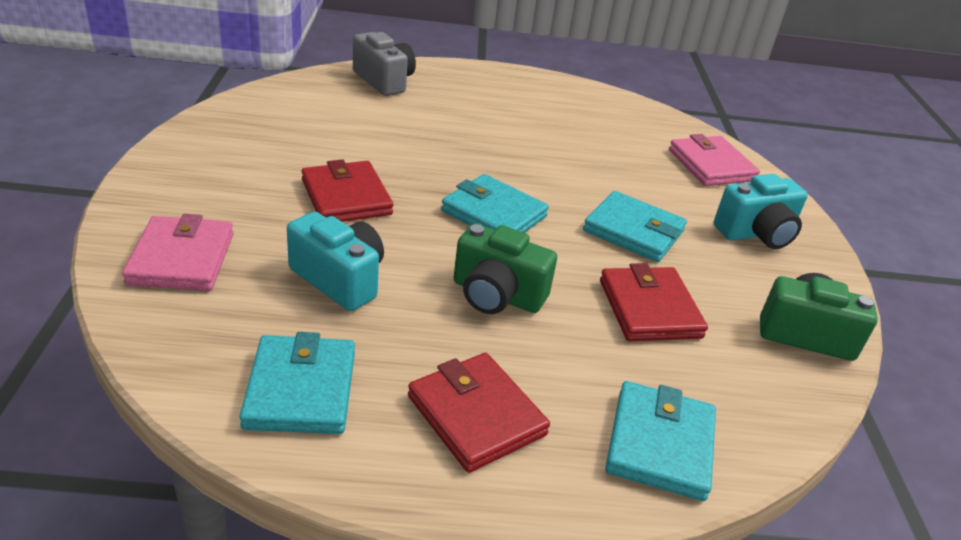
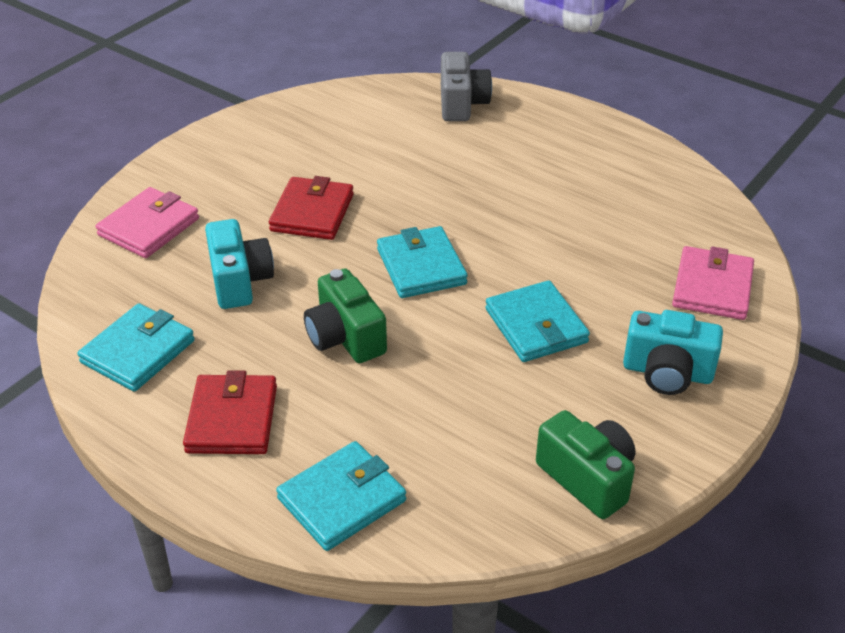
camera: 40 degrees right, 5 degrees up
red wallet [600,263,708,341] -> none

